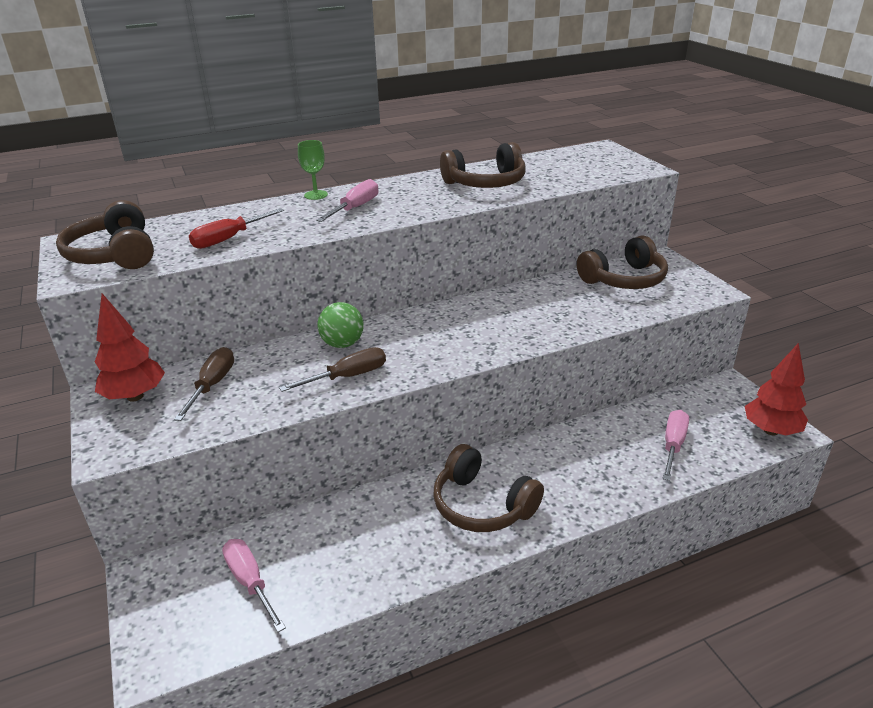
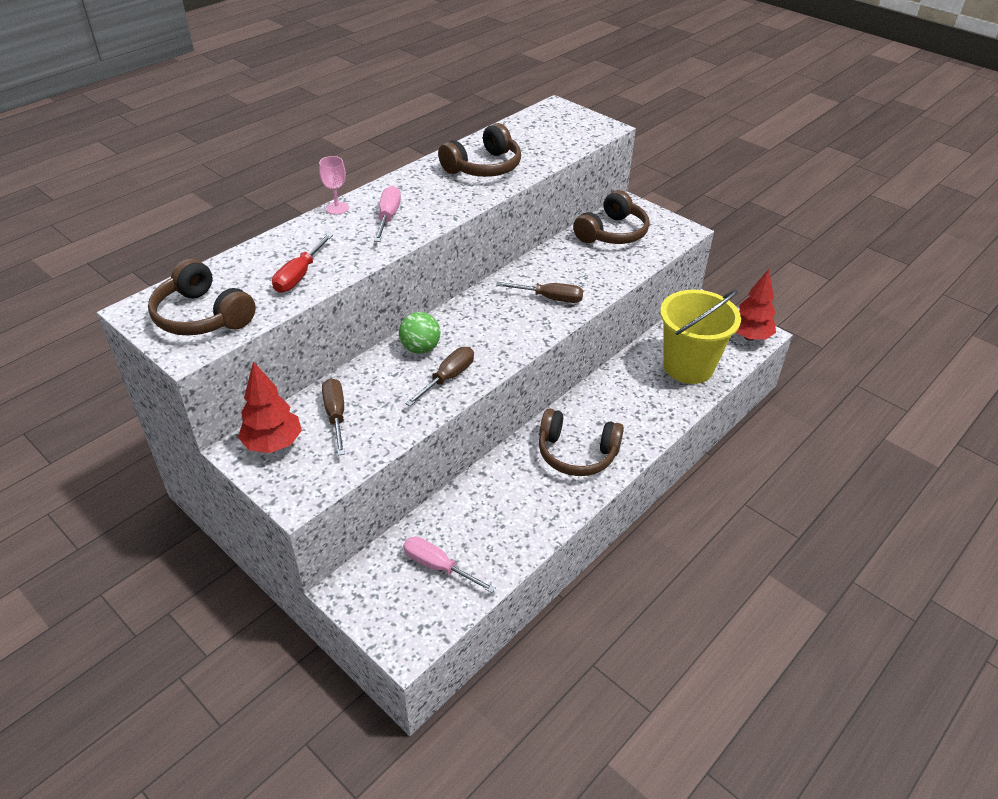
camera: 25 degrees left, 10 degrees up
green goblet [298,140,328,200] -> pink goblet [319,156,349,215]
pink screwdriver [662,410,689,481] -> yellow bucket [660,290,741,384]
none -> brown screwdriver [496,282,583,303]

